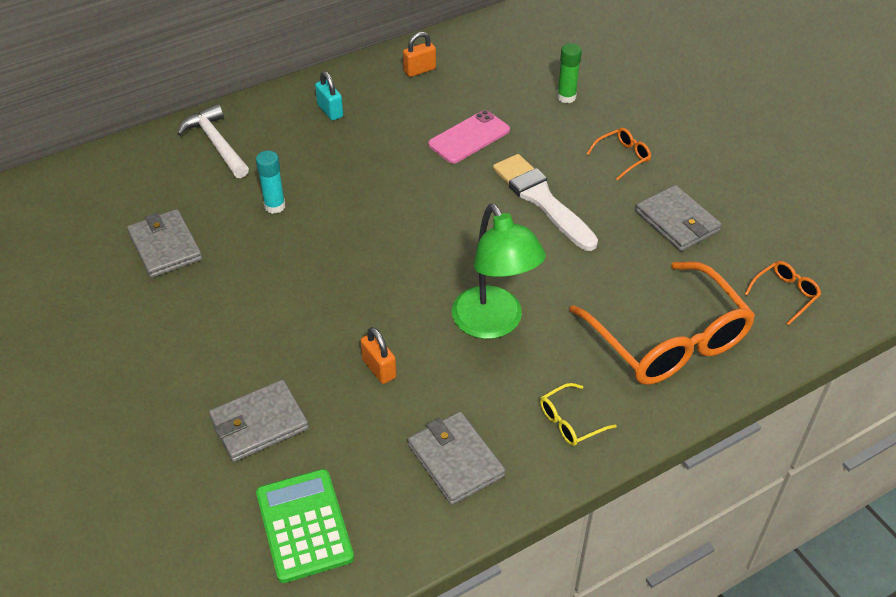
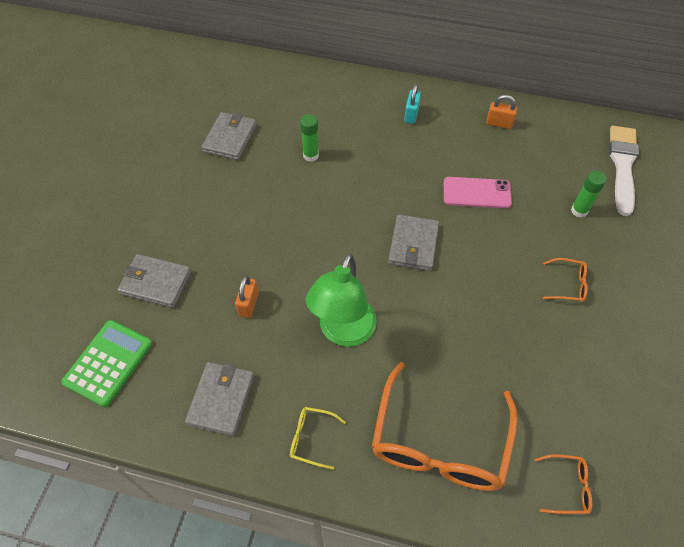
camera: 45 degrees right, 10 degrees up
white hammer [177,104,249,178] -> none
turquoise glue stick [256,151,285,214] -> green glue stick [300,114,319,162]
white brush [493,154,598,251] -> white brush moved to [609,126,639,216]
grey wallet [635,185,722,251] -> grey wallet moved to [388,214,439,271]

